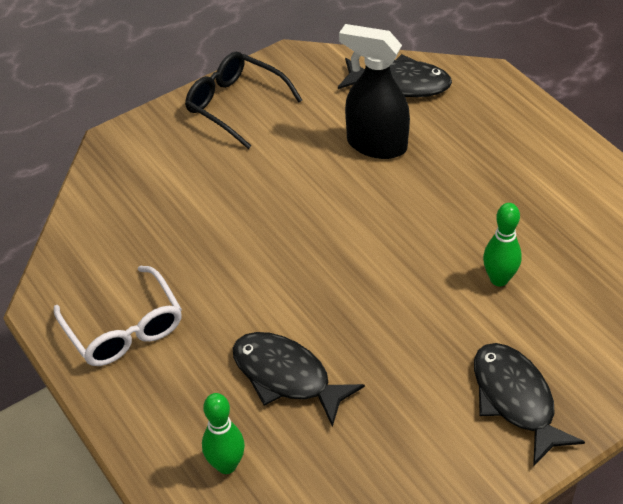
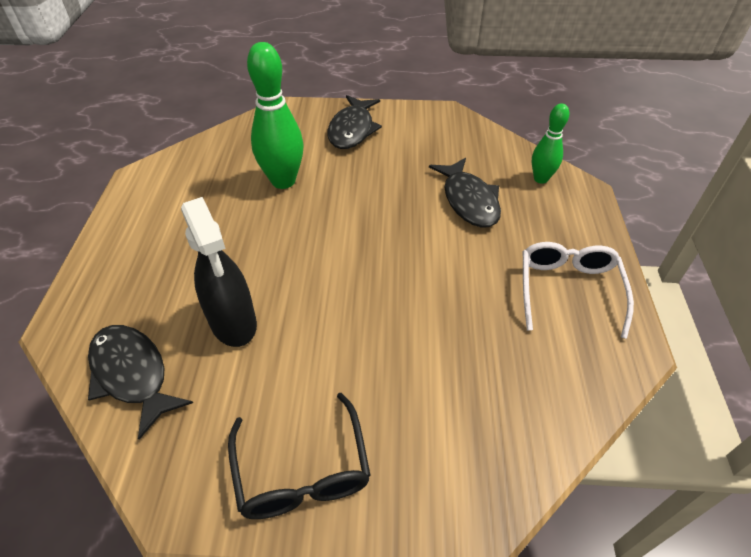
camera: 145 degrees left, 0 degrees up
green bowling pin [483,203,522,286] -> green bowling pin [247,42,304,189], size x1.69

